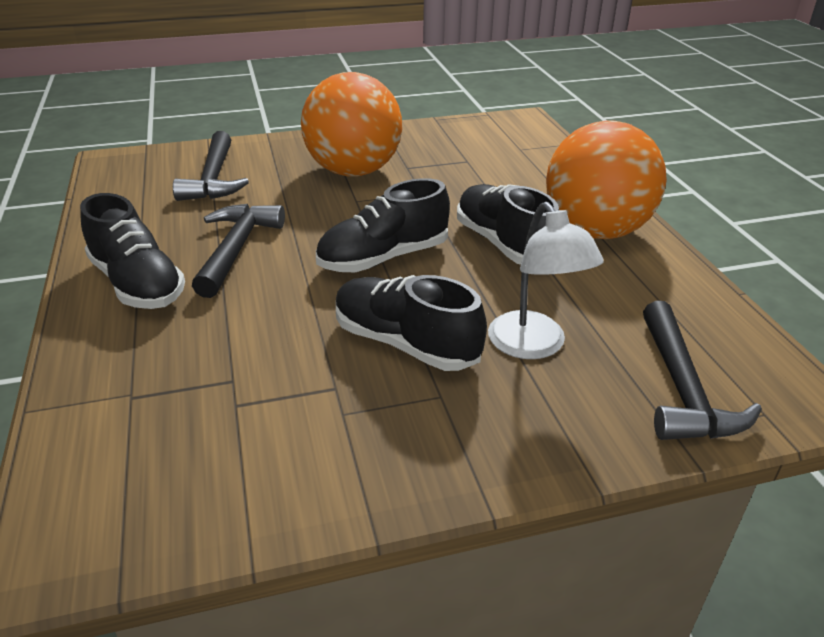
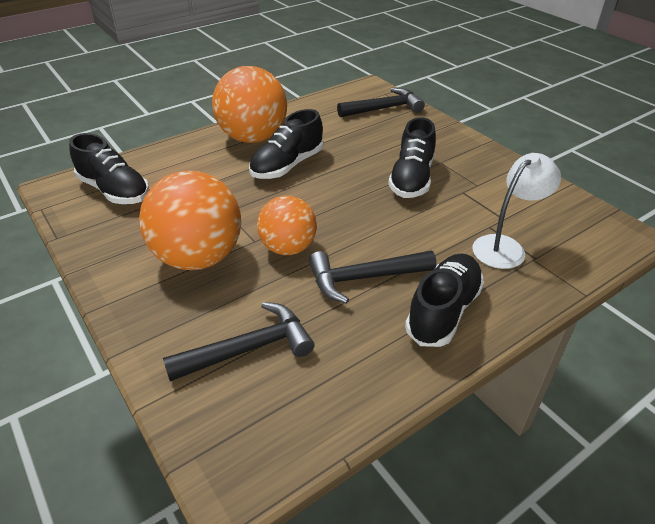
camera: 110 degrees left, 5 degrees up
black shoe [316,178,450,272] -> black shoe moved to [69,133,149,204]
white lamp [488,202,604,359] -> white lamp moved to [472,153,561,269]
none -> orange ball [257,196,317,255]

